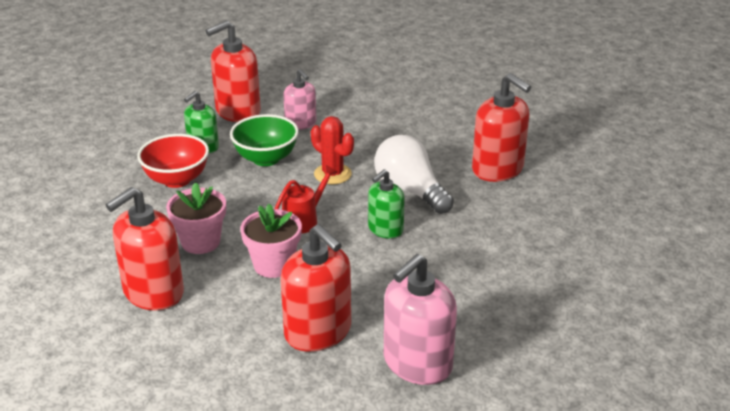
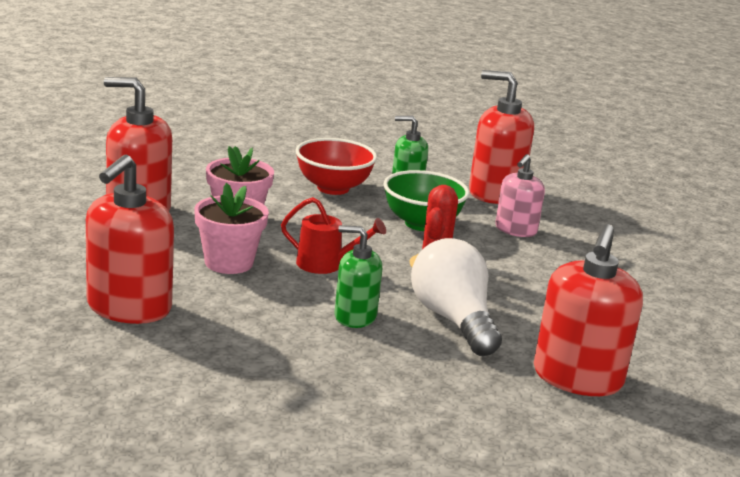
camera: 60 degrees right, 10 degrees down
white light bulb [374,135,454,214] -> white light bulb turned 45 degrees counterclockwise [411,238,502,356]
pink soap dispenser [384,254,457,385] -> none

